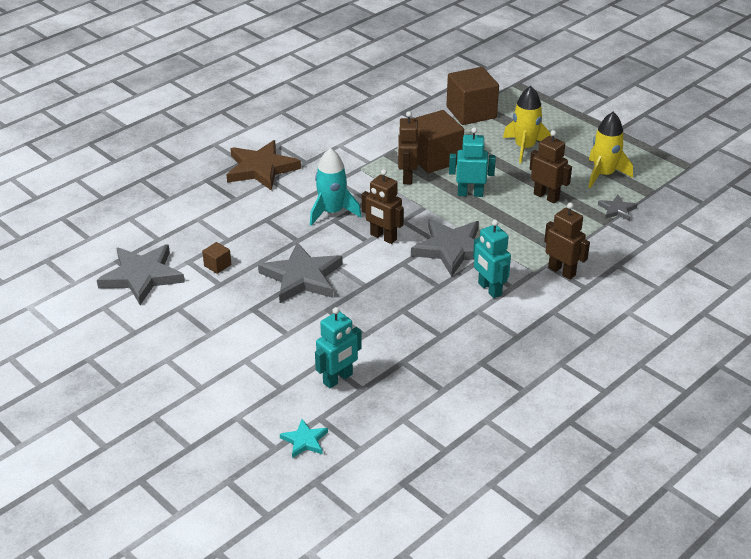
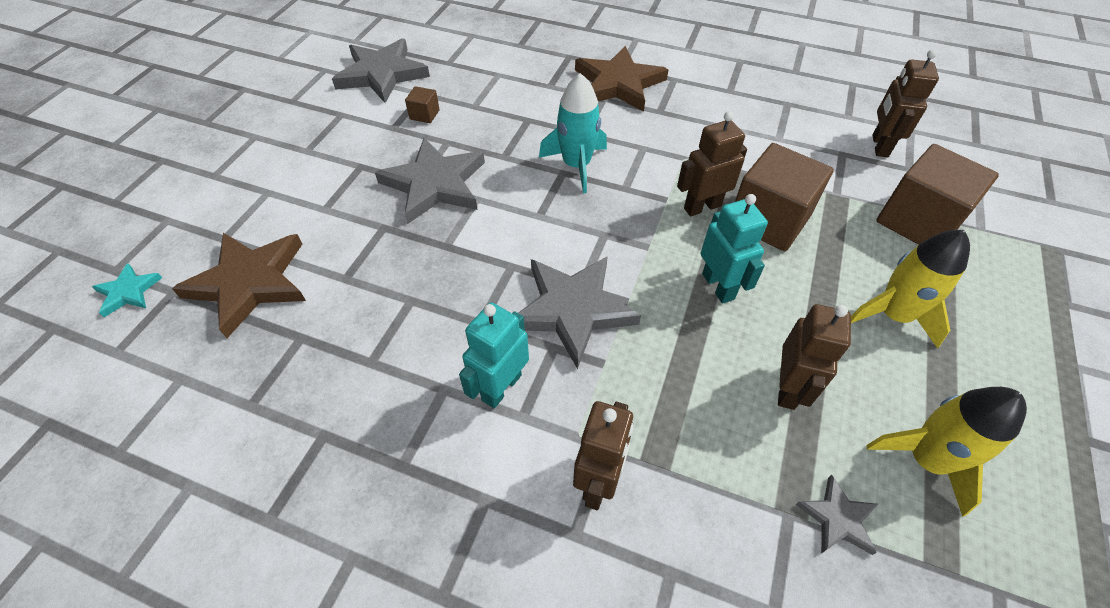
camera: 65 degrees right, 15 degrees up
turquoise robot [315,307,362,388] -> brown star [172,233,306,338]
brown robot [362,169,404,244] -> brown robot moved to [873,49,939,157]

